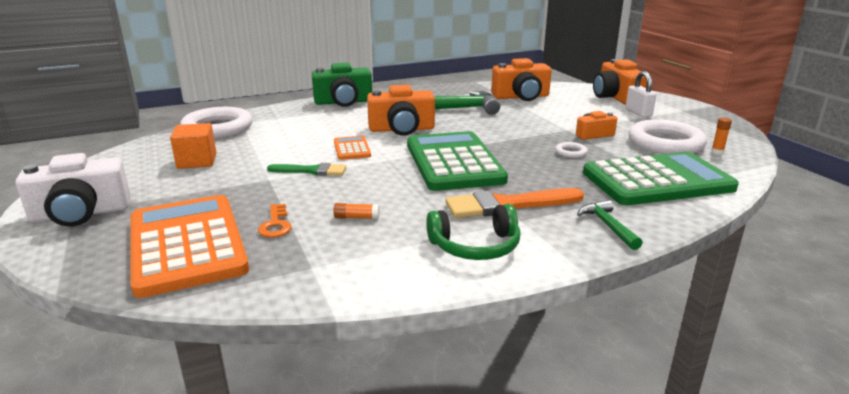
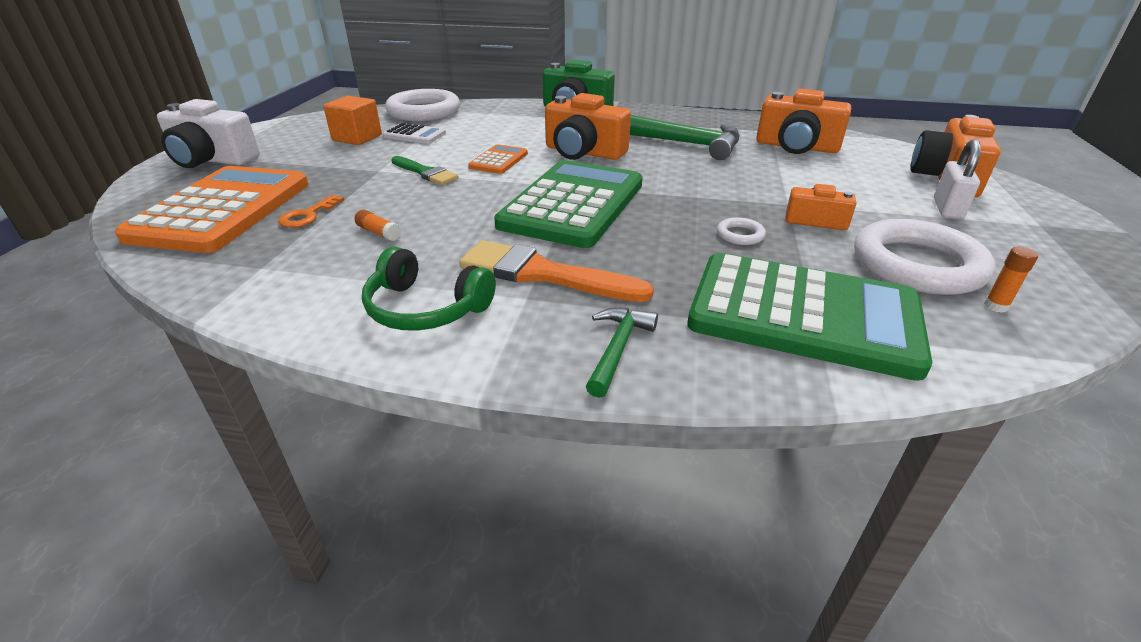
camera: 35 degrees right, 10 degrees up
none -> white calculator [383,123,446,144]

